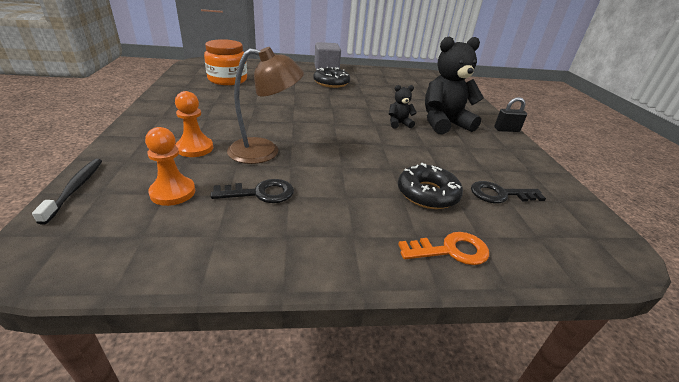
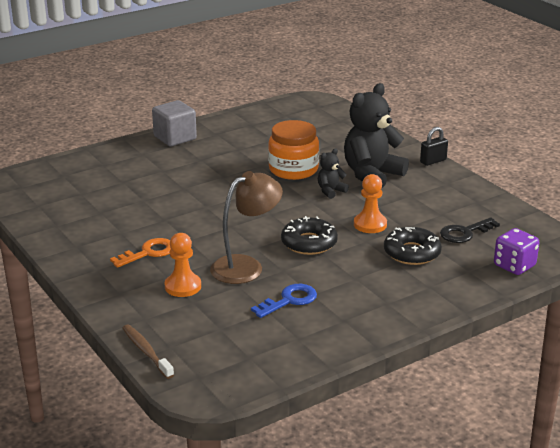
camera: 25 degrees left, 5 degrees down
black toothbrush [32,159,102,225] -> brown toothbrush [123,324,174,379]
orange pawn [145,127,195,206] -> orange pawn moved to [354,174,387,233]
orange jar [204,39,247,85] -> orange jar moved to [268,120,319,180]
black key [211,179,294,203] -> blue key [251,284,317,318]
black donut [313,67,350,88] -> black donut moved to [281,216,338,255]
orange key [398,232,489,265] -> orange key moved to [110,238,171,268]
none -> purple dice [494,228,540,275]

